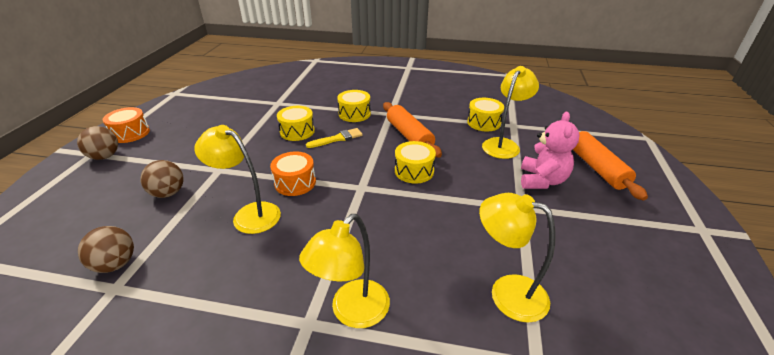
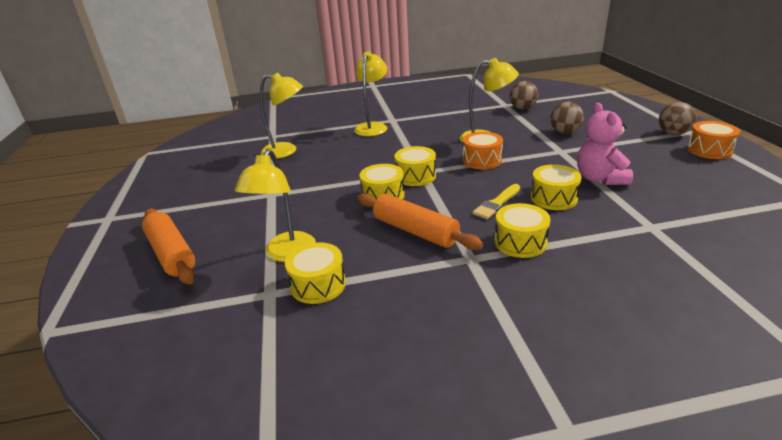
camera: 160 degrees right, 5 degrees down
pink teddy bear [521,112,580,189] -> pink teddy bear moved to [577,103,633,185]
none -> yellow drum [394,146,436,186]

